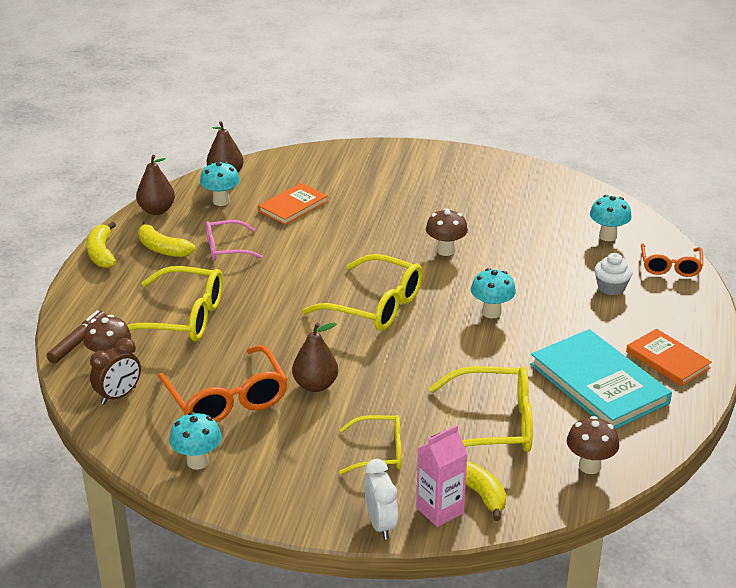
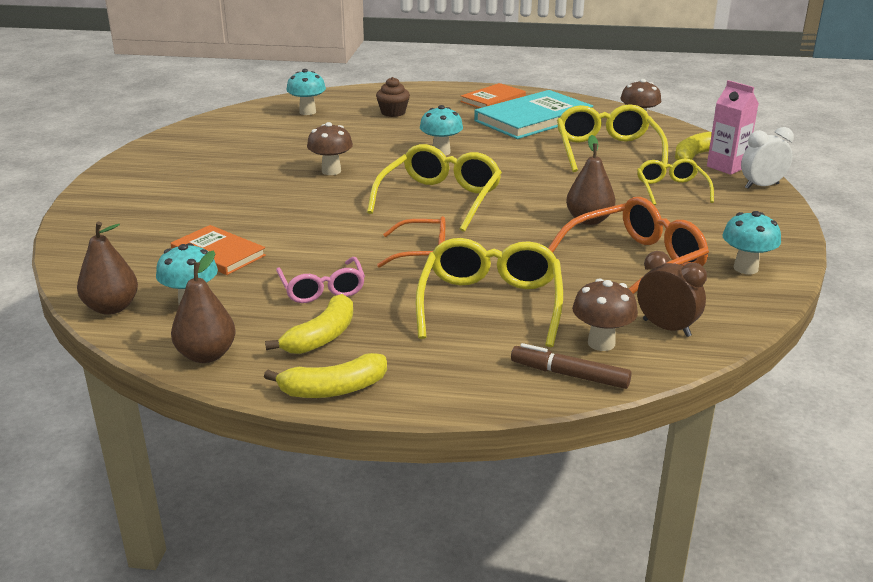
camera: 95 degrees left, 5 degrees down
white cupcake [594,253,632,295] -> brown cupcake [376,77,410,117]
orange glasses [641,243,703,277] -> orange glasses moved to [377,216,445,268]

